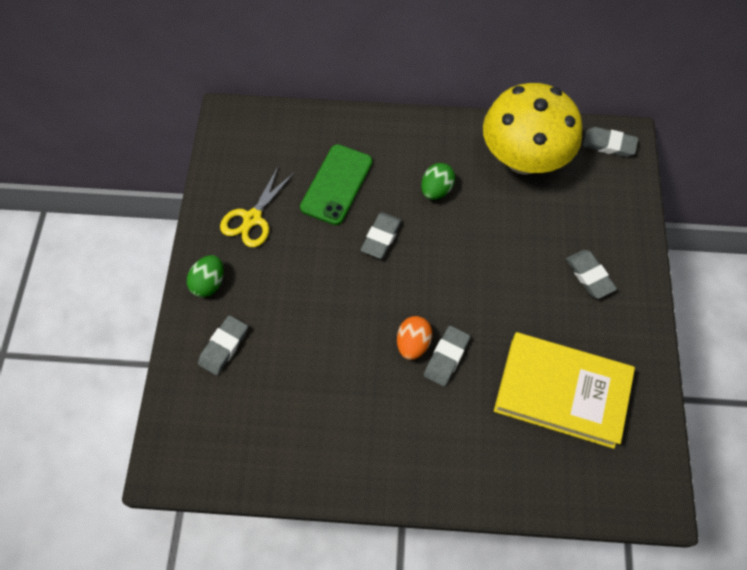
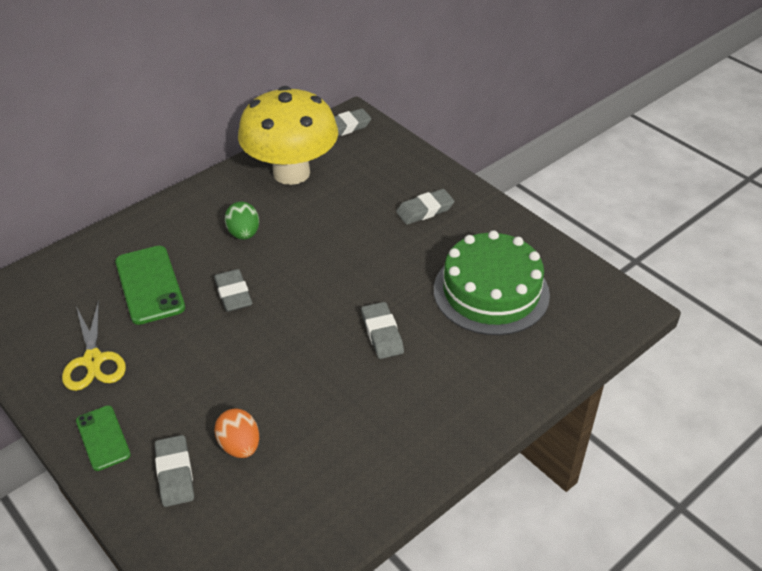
camera: 45 degrees left, 20 degrees down
green egg [187,255,224,297] -> green phone [76,405,131,471]
orange egg [397,316,432,360] -> orange egg moved to [214,408,259,458]
yellow book [494,332,635,449] -> green cake [434,230,550,335]
grey eraser [566,250,617,299] -> grey eraser turned 45 degrees counterclockwise [396,189,455,225]

